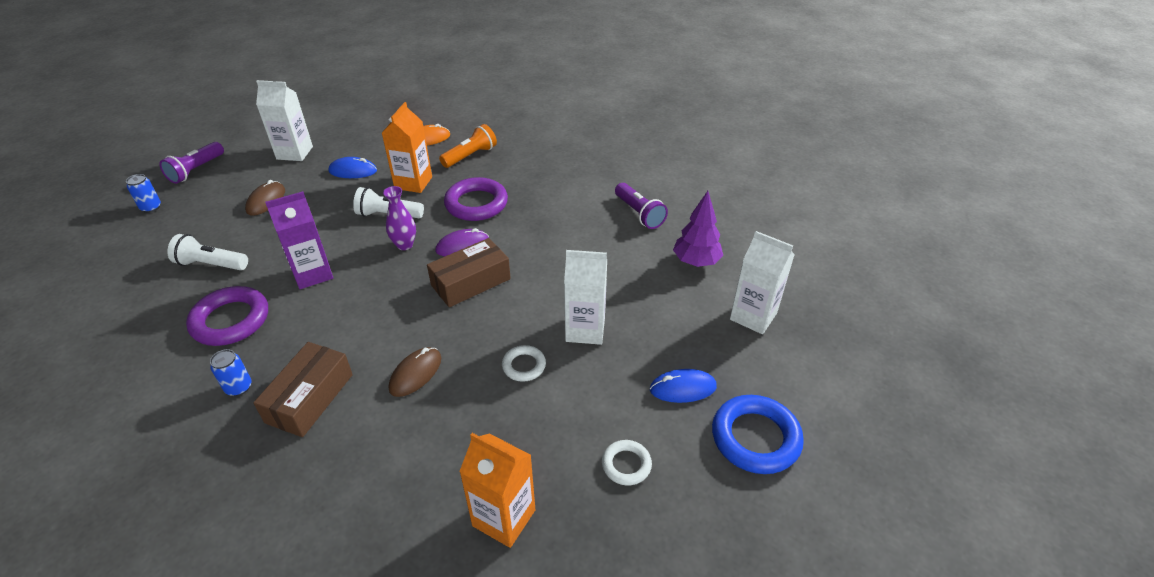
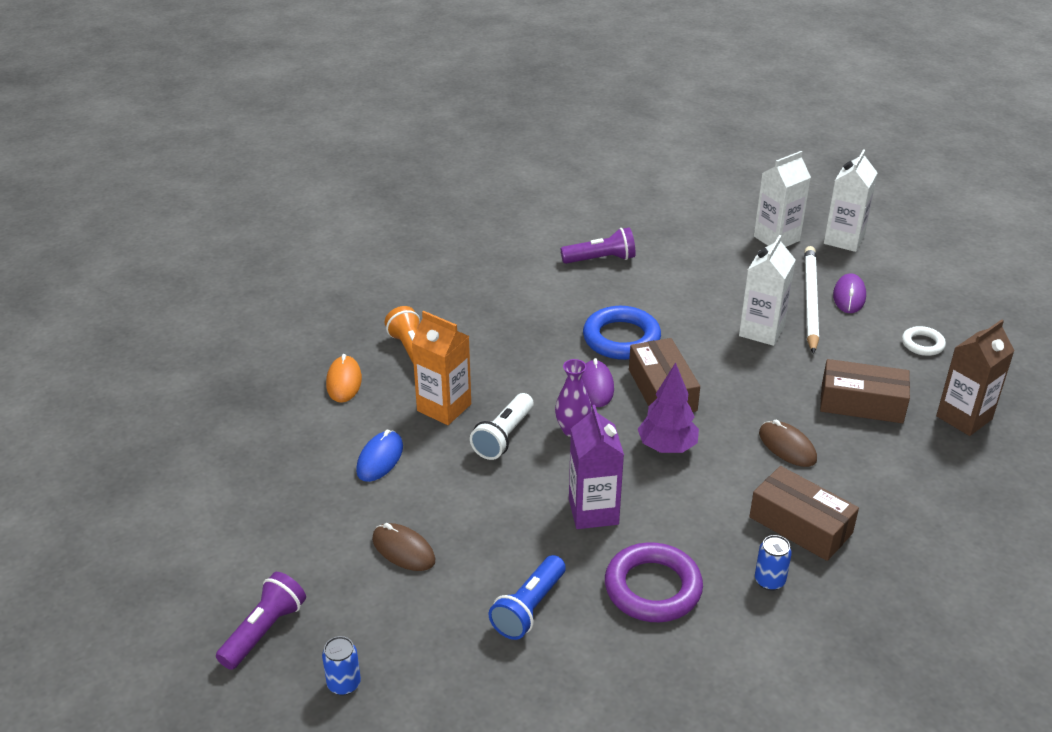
camera: 70 degrees left, 5 degrees down
purple flashlight [159,142,224,184] -> purple flashlight turned 105 degrees counterclockwise [216,572,306,670]
white flashlight [167,234,248,270] -> blue flashlight [488,555,566,640]
white carton [256,80,313,161] -> white carton moved to [824,149,878,252]
purple ring [444,177,508,221] -> none
orange carton [459,433,535,548] -> brown carton [936,320,1015,436]
white ring [502,345,546,382] -> none
blue mouse [650,369,717,403] -> purple mouse [833,273,866,313]
purple tree [673,191,723,267] -> purple tree moved to [638,362,699,453]
blue ring [712,395,804,474] -> blue ring moved to [583,306,661,360]
none -> white pencil [804,246,819,354]
none -> brown box [820,359,910,423]

